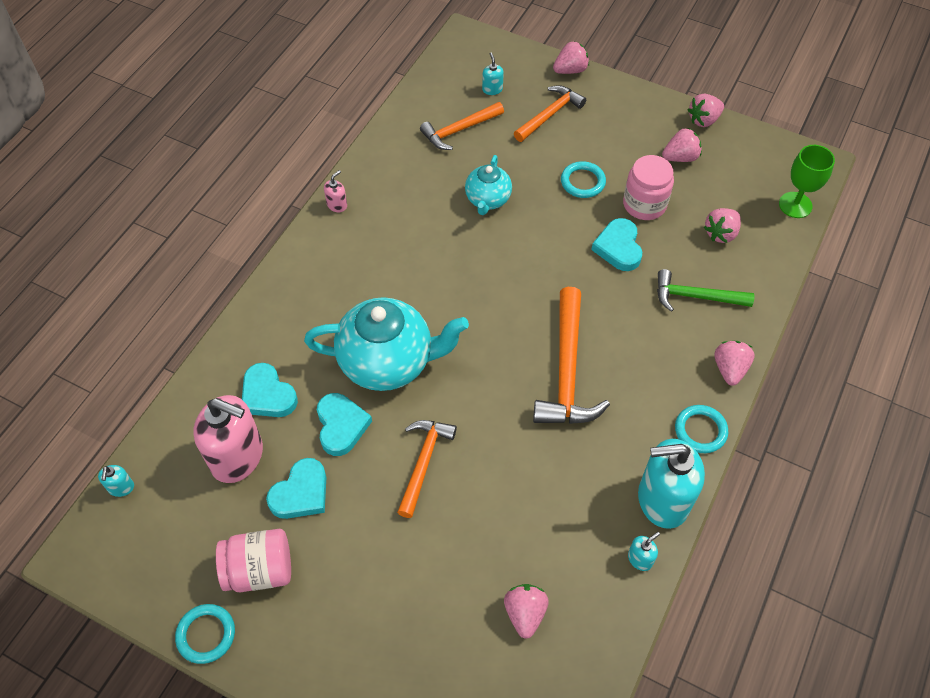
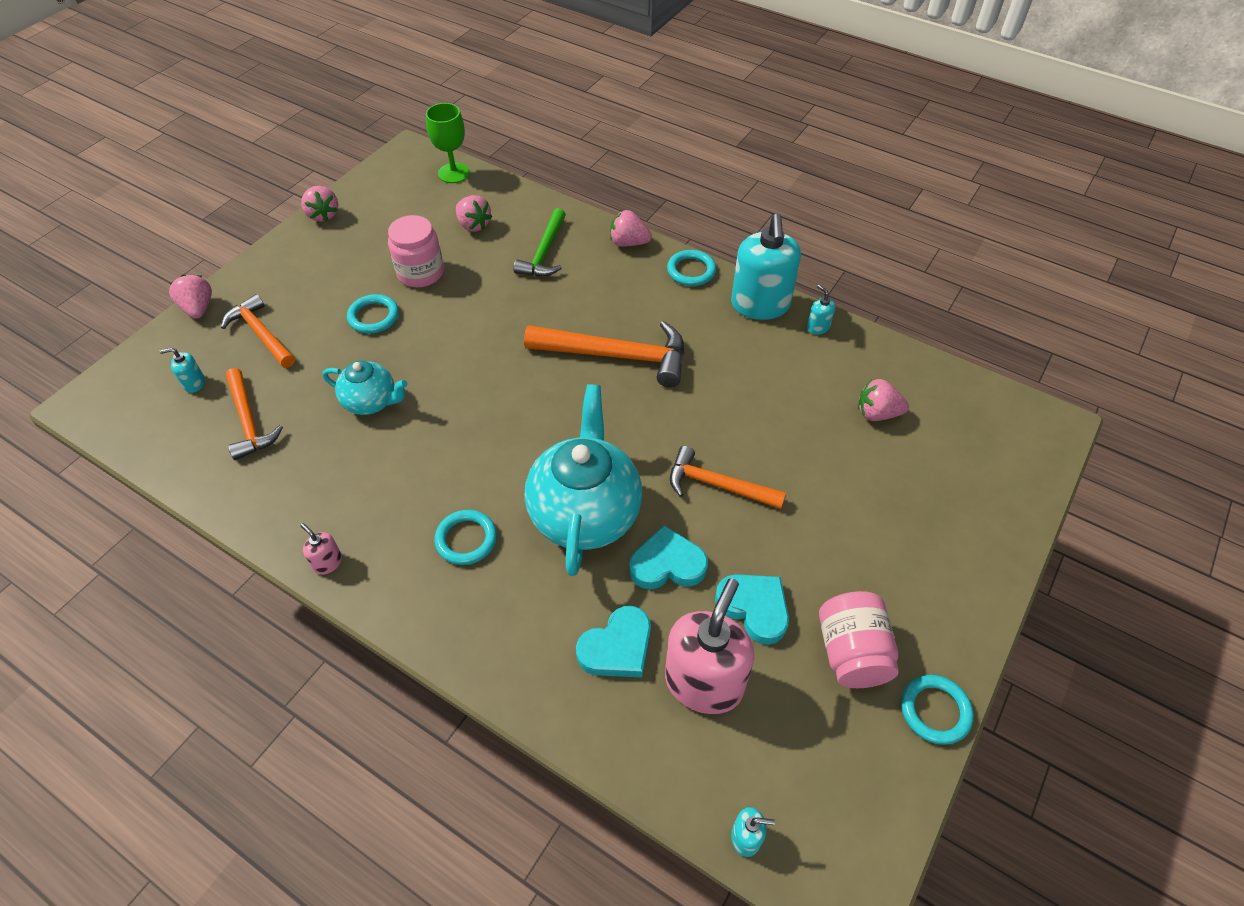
camera: 85 degrees left, 5 degrees down
turquoise heart [591,218,642,271] -> none
pink strawberry [662,128,702,162] -> none
none -> turquoise ring [434,510,497,565]

